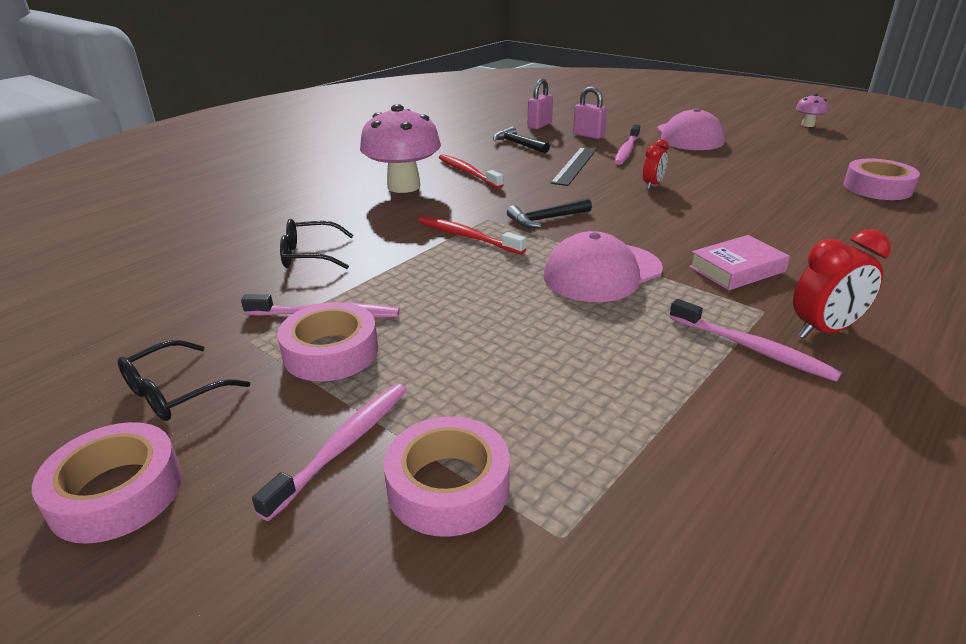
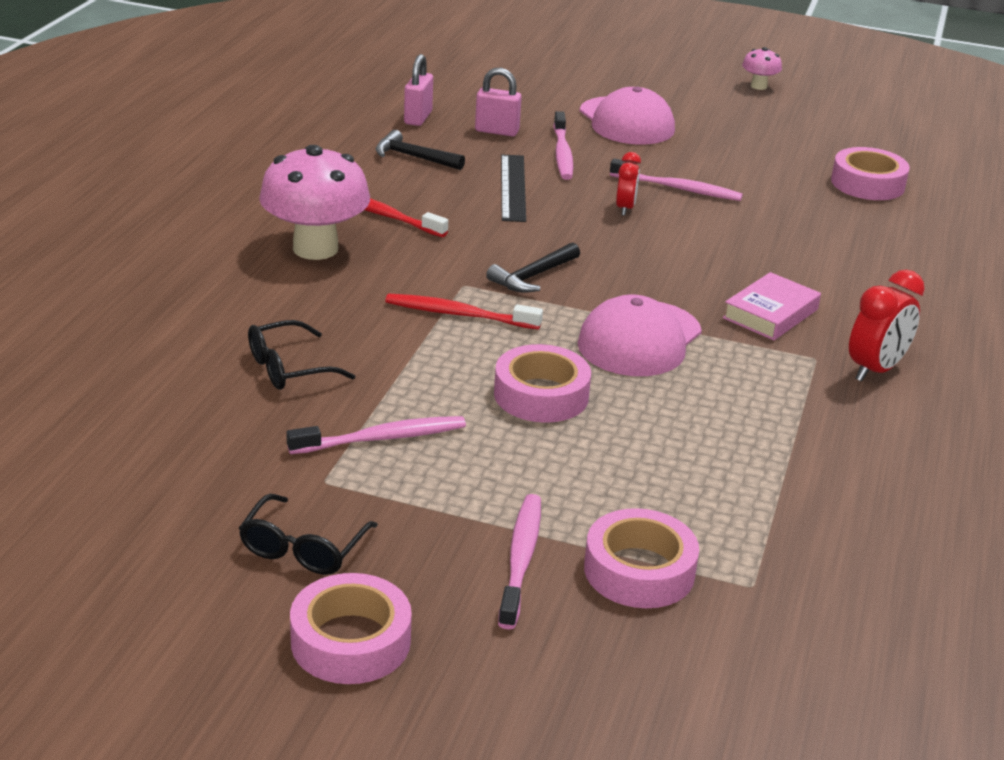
camera: 25 degrees left, 0 degrees up
pink tape [277,302,378,381] -> pink tape moved to [494,344,591,423]
pink toothbrush [669,299,842,382] -> pink toothbrush moved to [610,158,743,201]

